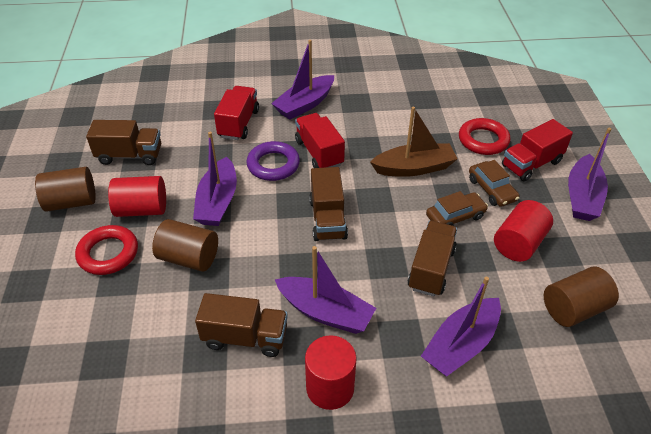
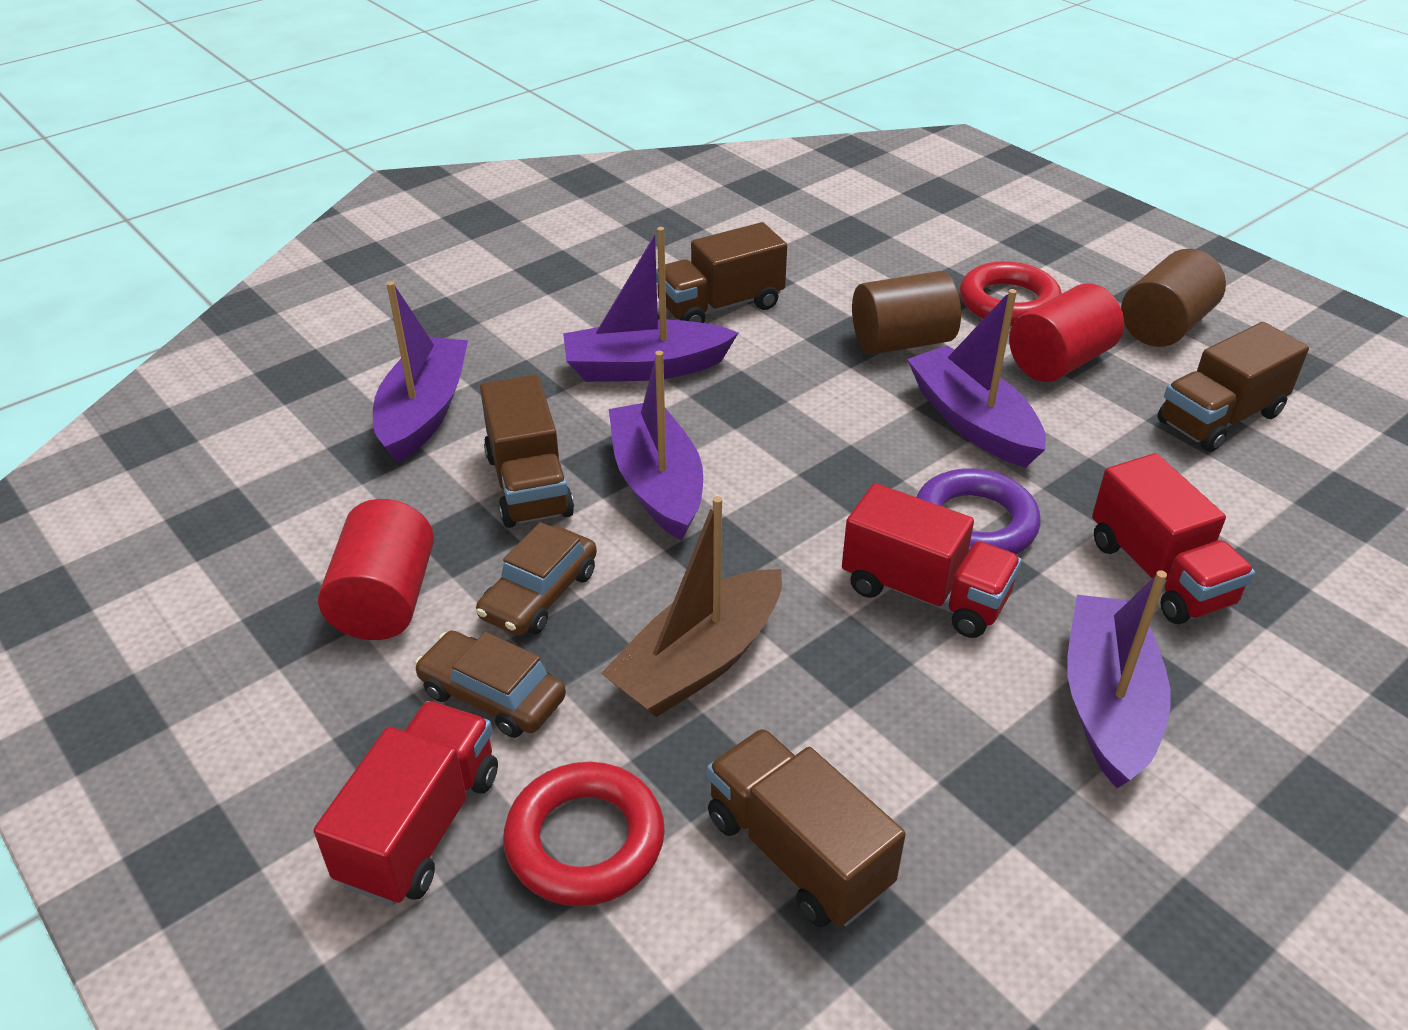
camera: 145 degrees right, 5 degrees down
red cylinder [305,335,357,410] -> none
brown truck [309,167,348,241] -> brown truck moved to [707,728,906,927]
brown cylinder [544,266,619,327] -> none
purple boat [568,128,611,221] -> purple boat moved to [609,351,703,541]

